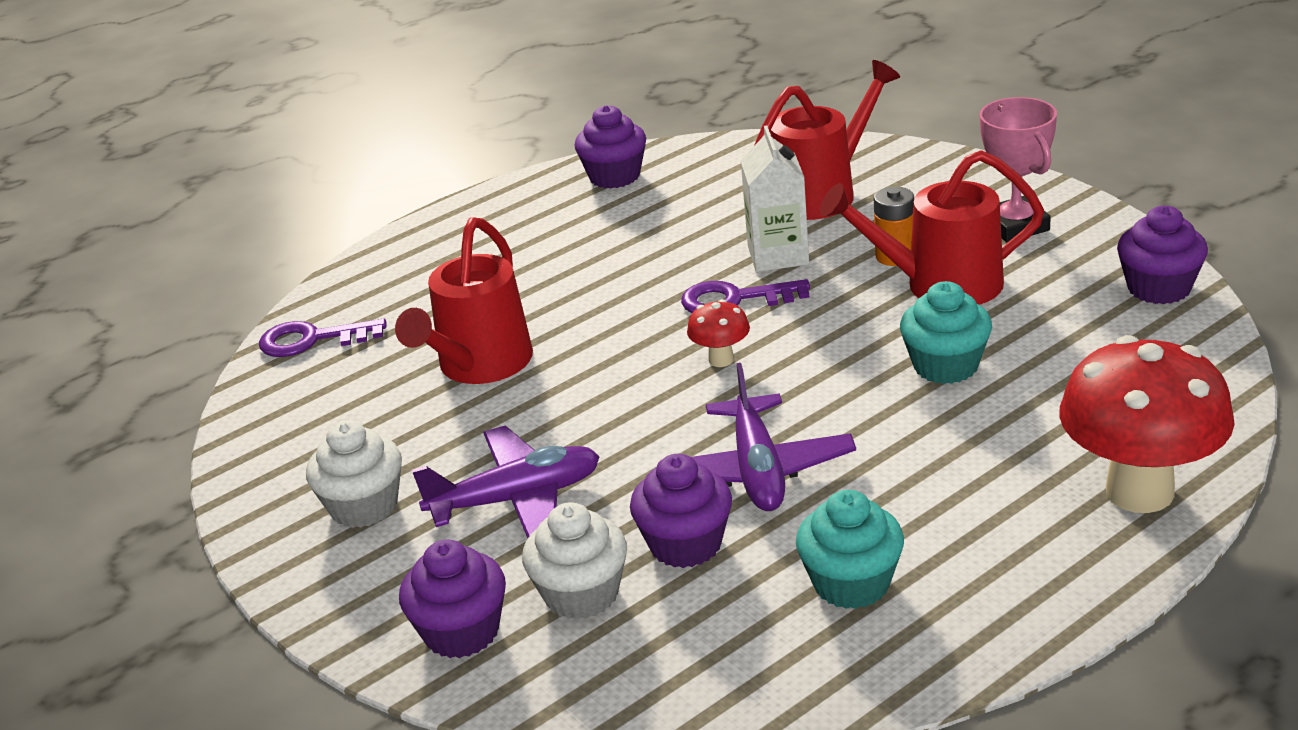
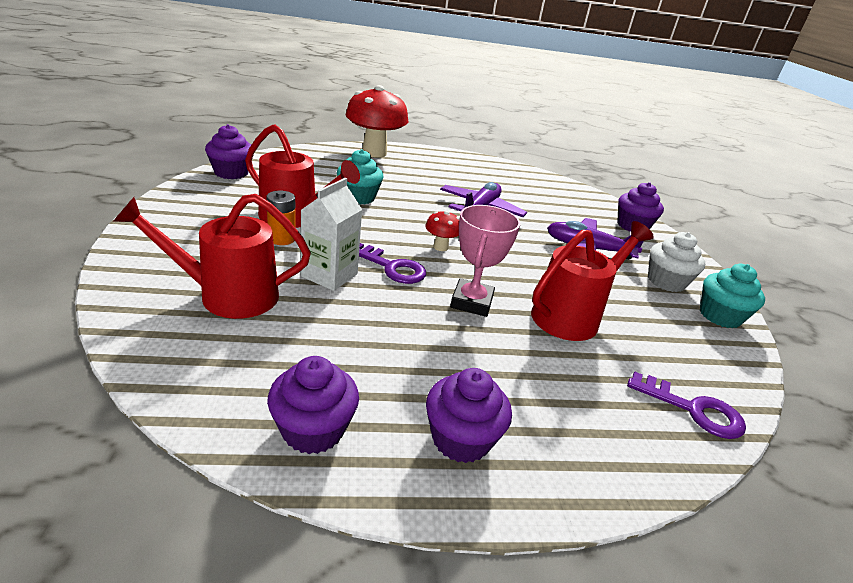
camera: 155 degrees left, 0 degrees up
white cupcake [522,502,627,620] -> none
purple cupcake [630,454,732,568] -> purple cupcake moved to [426,368,512,463]
turquoise cupcake [796,490,904,609] -> turquoise cupcake moved to [700,264,765,328]
pink trophy [980,97,1057,242] -> pink trophy moved to [450,205,520,317]

